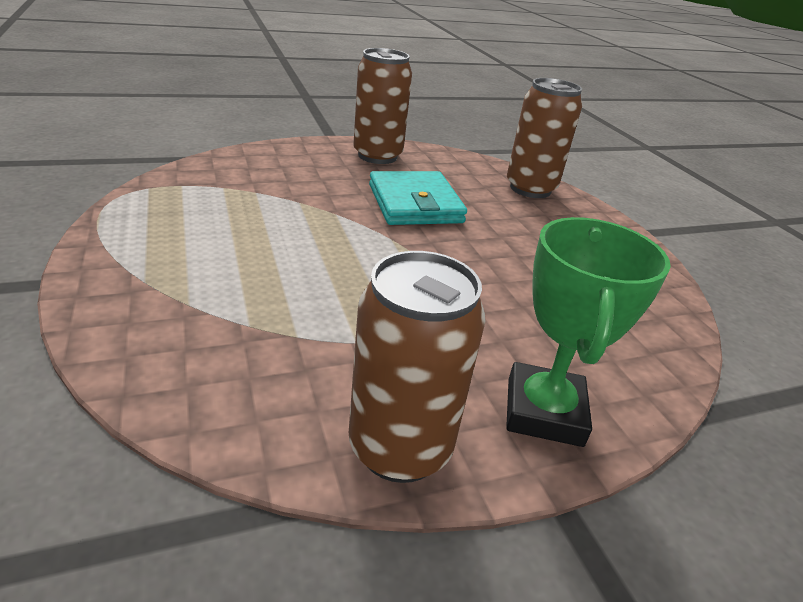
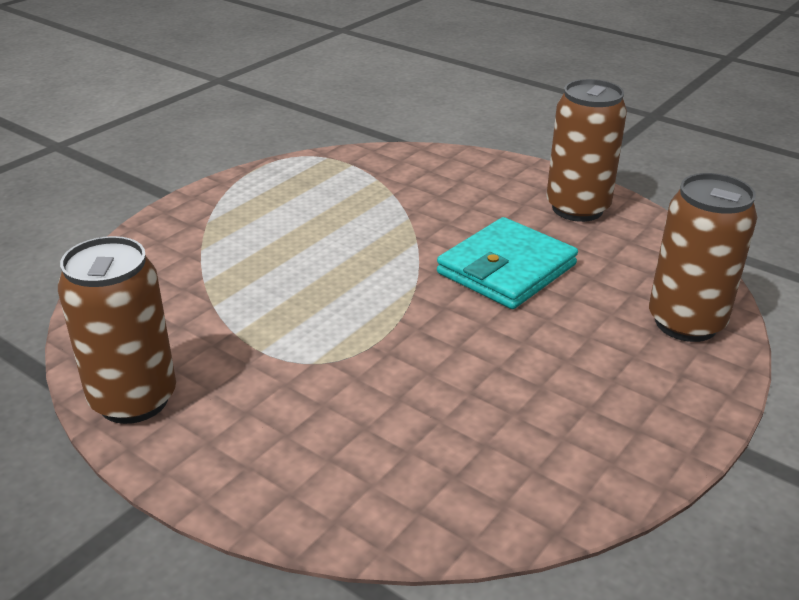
camera: 60 degrees right, 0 degrees up
green trophy [506,217,671,447] -> none

